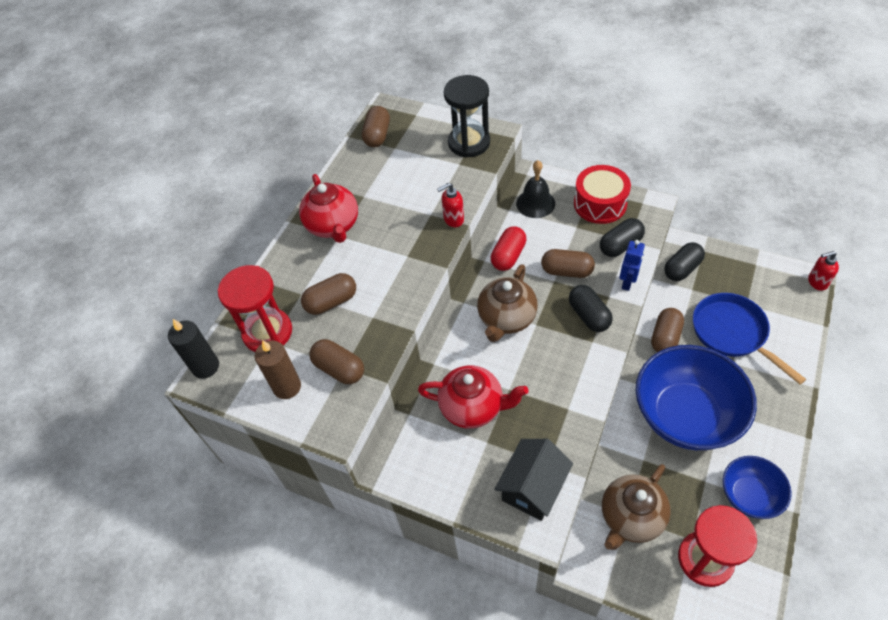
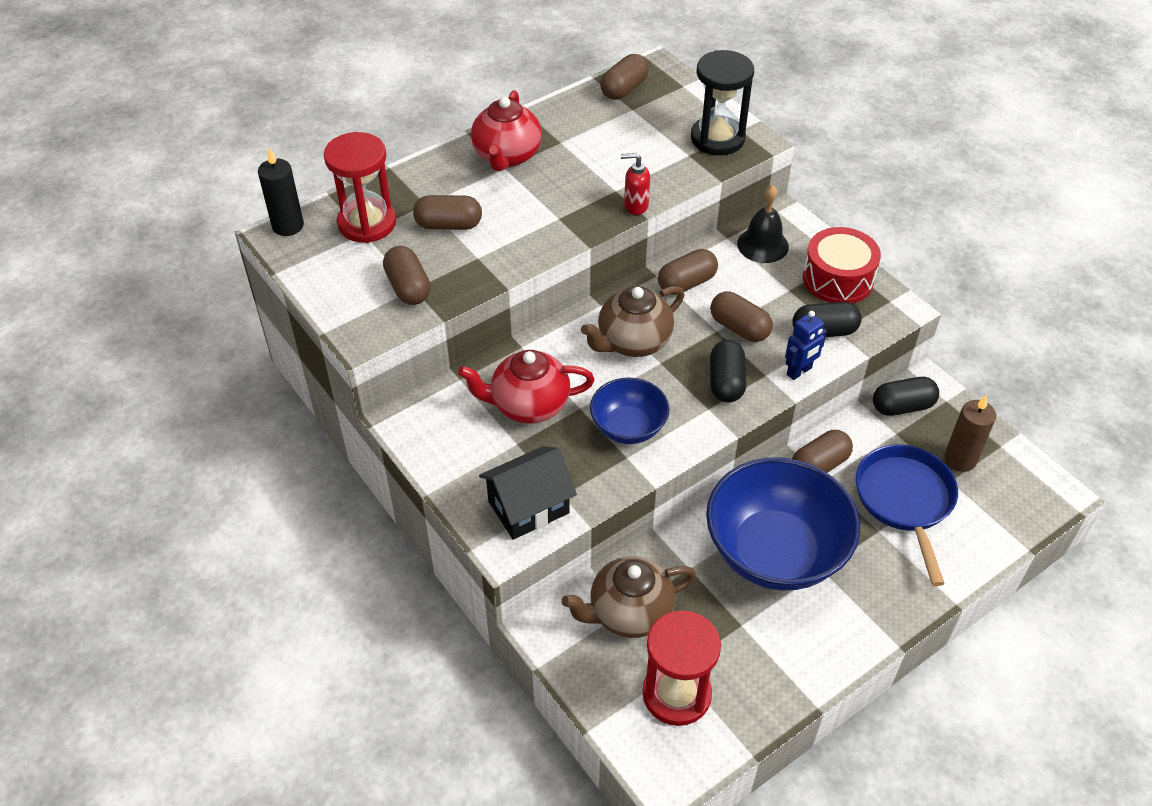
camera: 25 degrees right, 5 degrees down
brown candle [254,340,301,399] -> brown candle moved to [944,395,996,472]
red teapot [418,365,529,429] -> red teapot turned 135 degrees clockwise [458,350,594,423]
red capsule [491,227,527,271] -> brown capsule [658,249,718,295]
blue bowl [723,456,792,519] -> blue bowl moved to [590,377,669,444]
red soap dispenser [808,251,839,291] -> none

